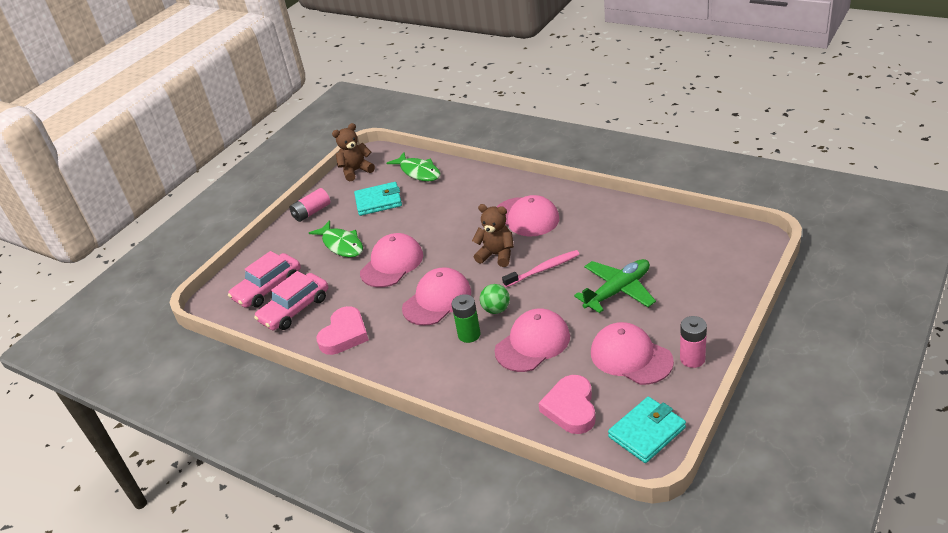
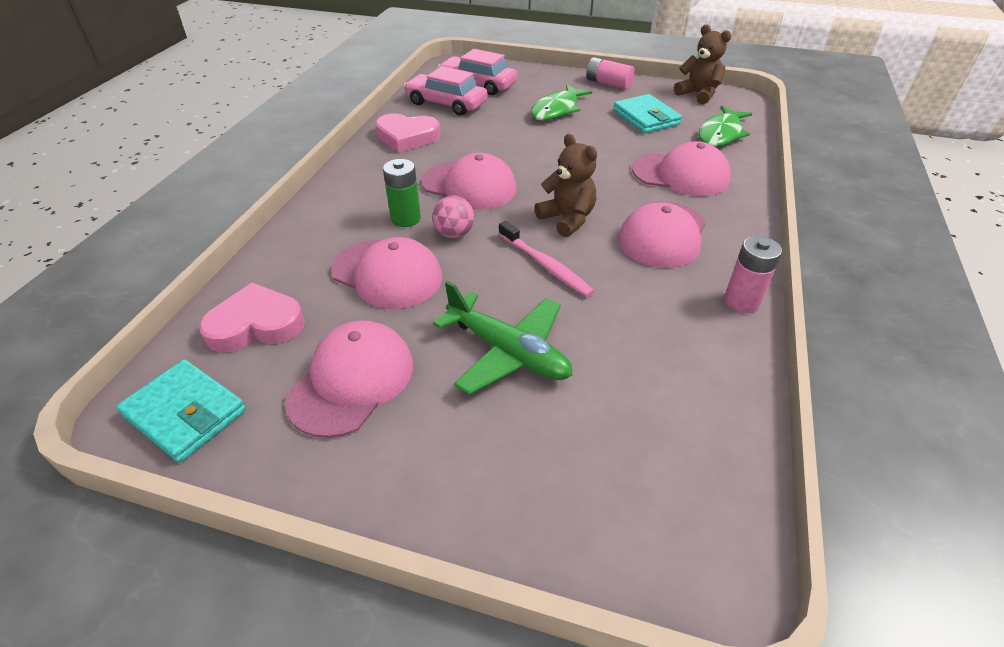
camera: 70 degrees right, 5 degrees up
pink cap [360,233,423,287] -> pink cap moved to [632,141,731,197]
brown teddy bear [472,204,514,267] -> brown teddy bear turned 45 degrees counterclockwise [534,134,597,237]
green ball [480,284,510,314] -> pink ball [432,196,474,238]
pink battery [680,316,707,368] -> pink battery moved to [724,236,782,313]

